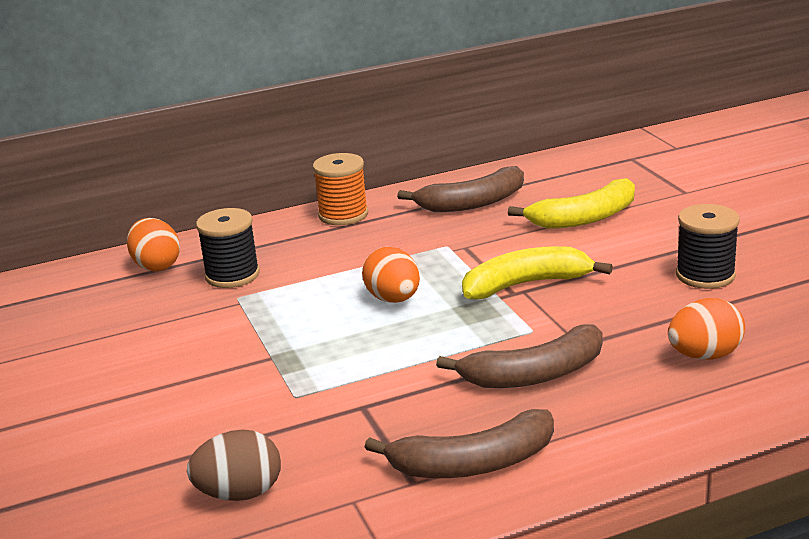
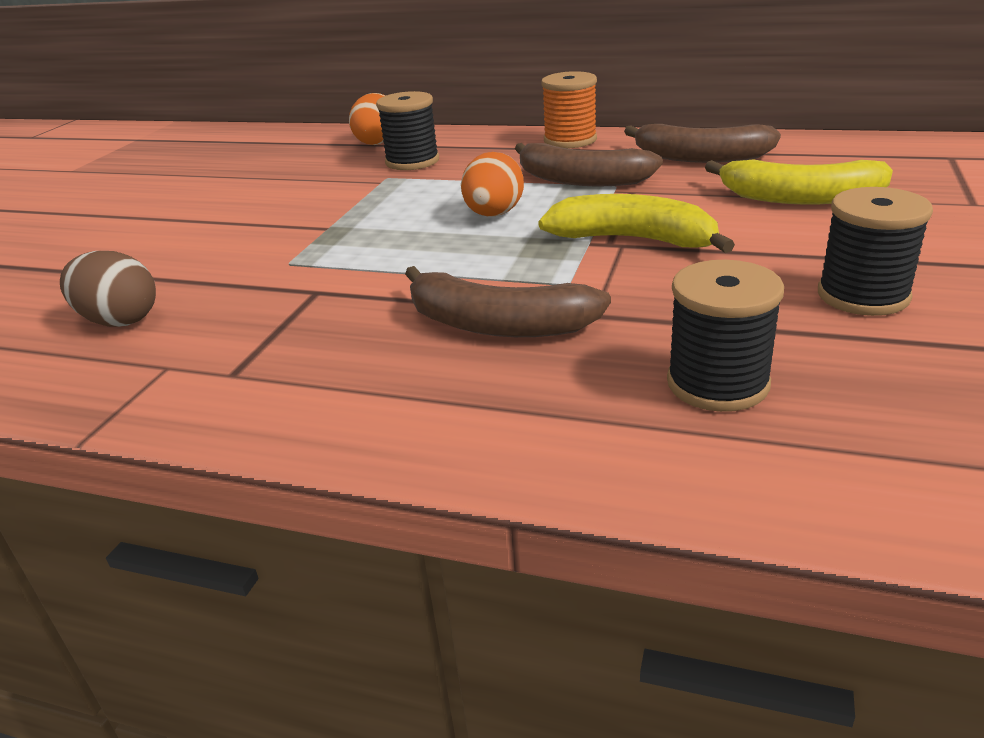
camera: 40 degrees right, 5 degrees up
brown banana [365,409,554,478] -> brown banana moved to [515,143,663,186]
orange egg [668,298,745,360] -> black spool [667,260,784,412]

